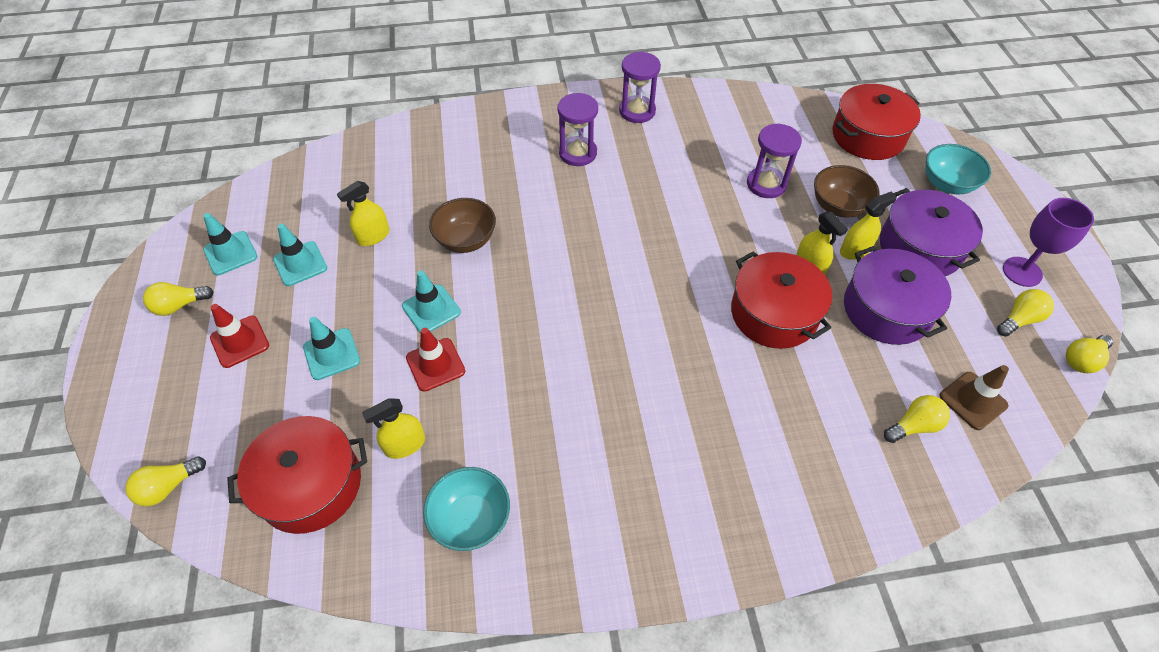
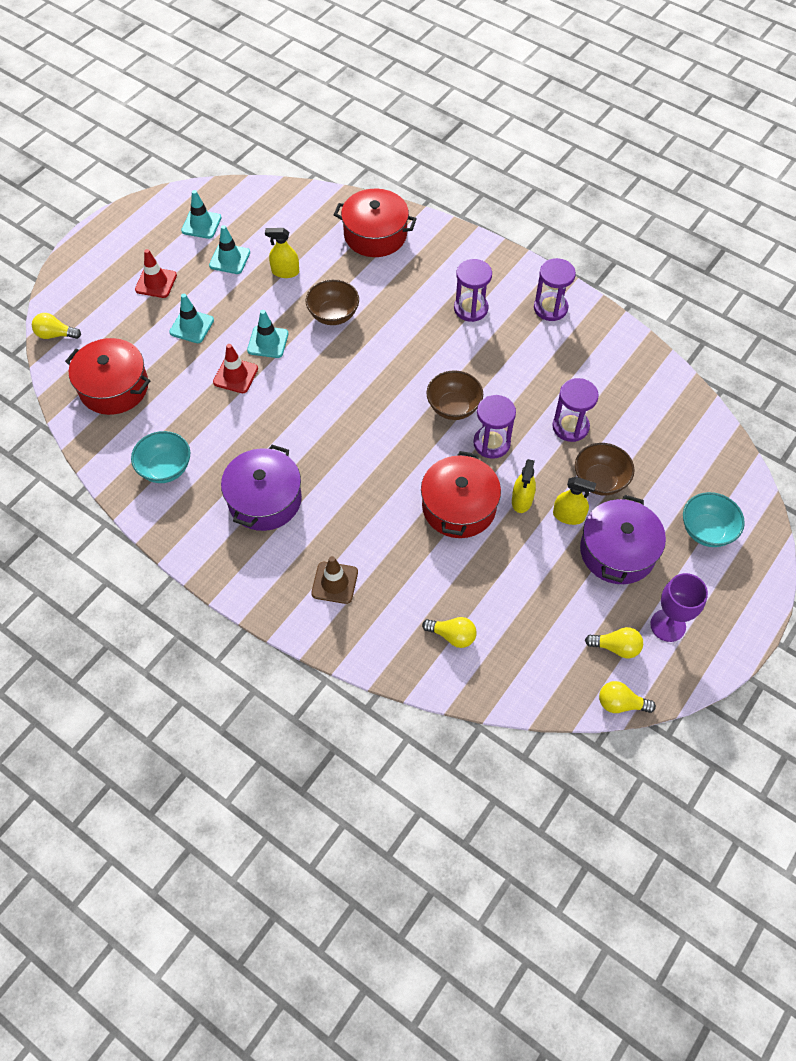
camera: 45 degrees right, 5 degrees up
yellow light bulb [143,282,214,316] -> none
yellow spray bottle [362,398,425,459] -> none
red pot [832,84,921,160] -> red pot moved to [334,189,417,257]
purple pot [844,246,951,345] -> purple pot moved to [221,445,302,531]
brown traffic cone [939,365,1009,430] -> brown traffic cone moved to [311,556,358,604]
none -> brown bowl [426,370,483,420]
none -> purple hourglass [473,395,516,459]

